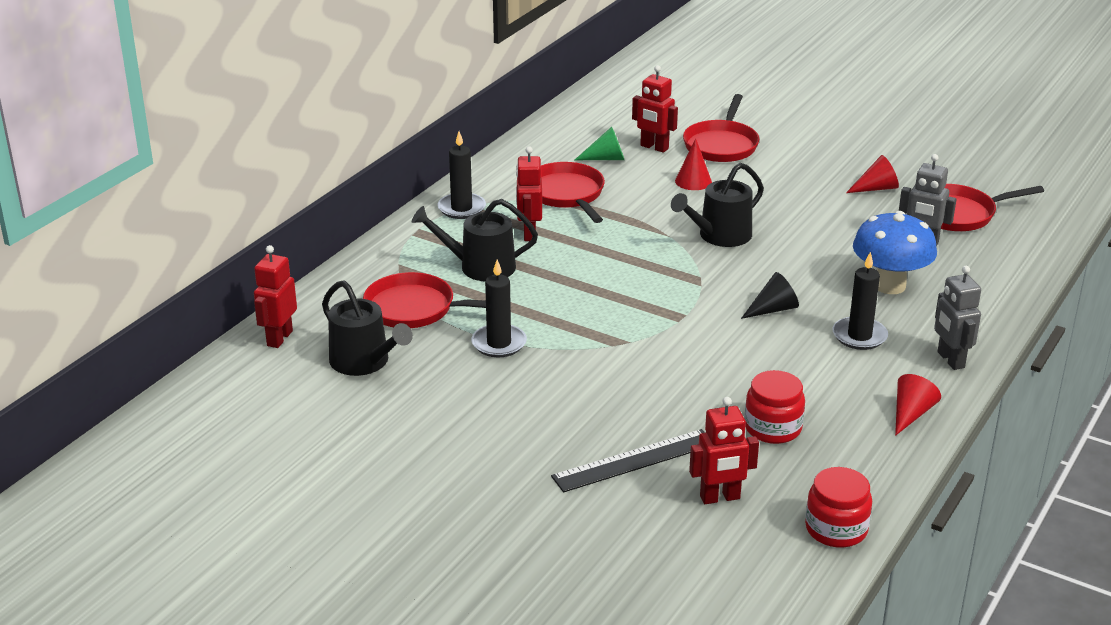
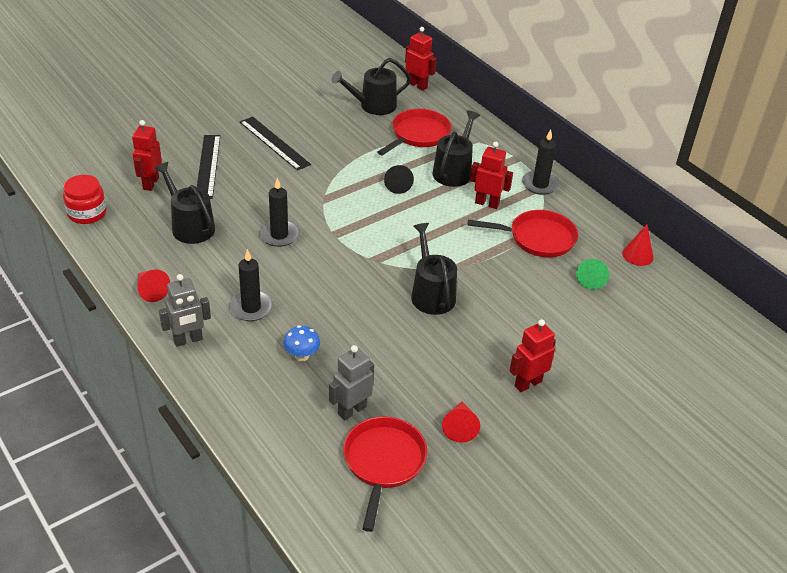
camera: 110 degrees right, 10 degrees up
black candle [471,259,527,357] -> black candle moved to [259,178,300,247]
red robot [632,65,678,153] -> red robot moved to [510,319,556,392]
red cone [675,139,712,190] -> red cone moved to [622,224,654,266]
red pan [683,94,759,162] -> none
black cone [741,272,799,319] -> black cone moved to [384,165,414,194]
red jar [745,370,805,444] -> black watering can [154,162,215,244]
blue mushroom [853,211,937,294] -> blue mushroom [283,325,320,361], size x0.51
grey robot [934,266,981,370] -> grey robot turned 150 degrees clockwise [159,274,211,347]
none -> black ruler [240,117,311,171]

